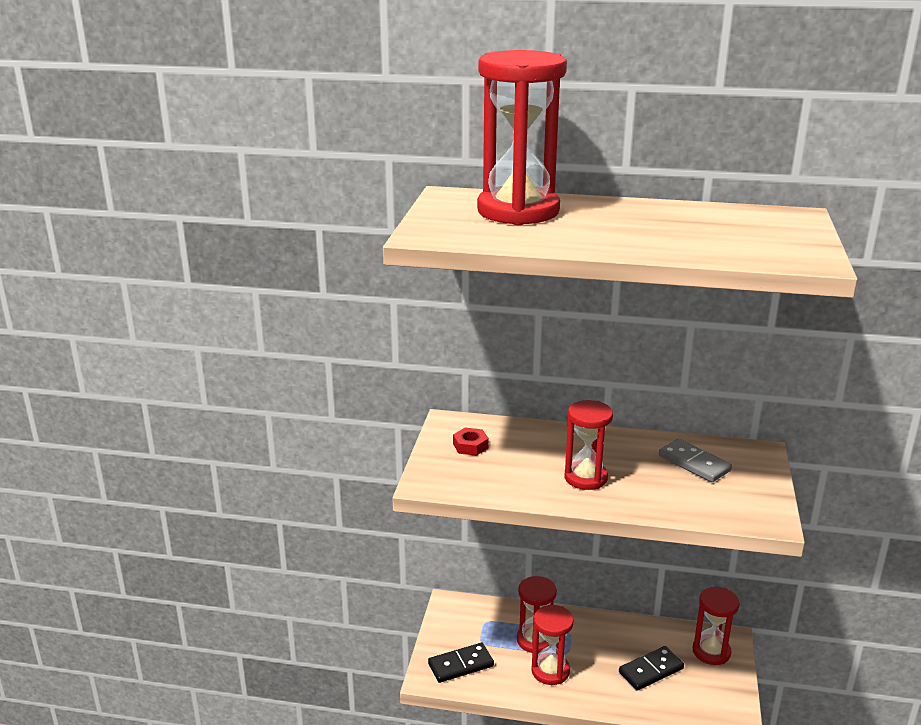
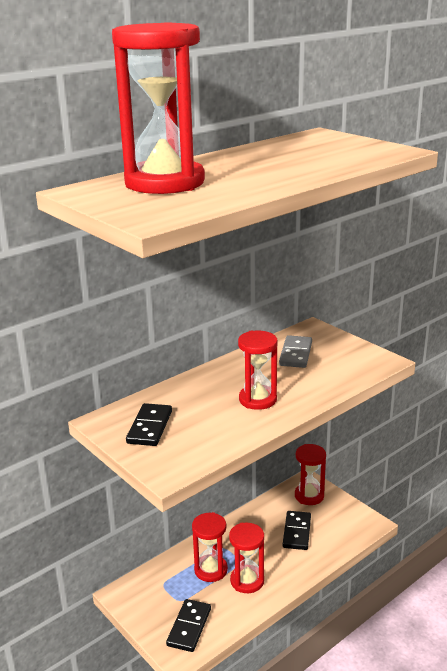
camera: 50 degrees left, 0 degrees up
red nut [453,428,489,456] -> black domino [126,403,172,446]
grey domino [659,439,732,482] -> grey domino turned 75 degrees counterclockwise [279,335,312,368]

